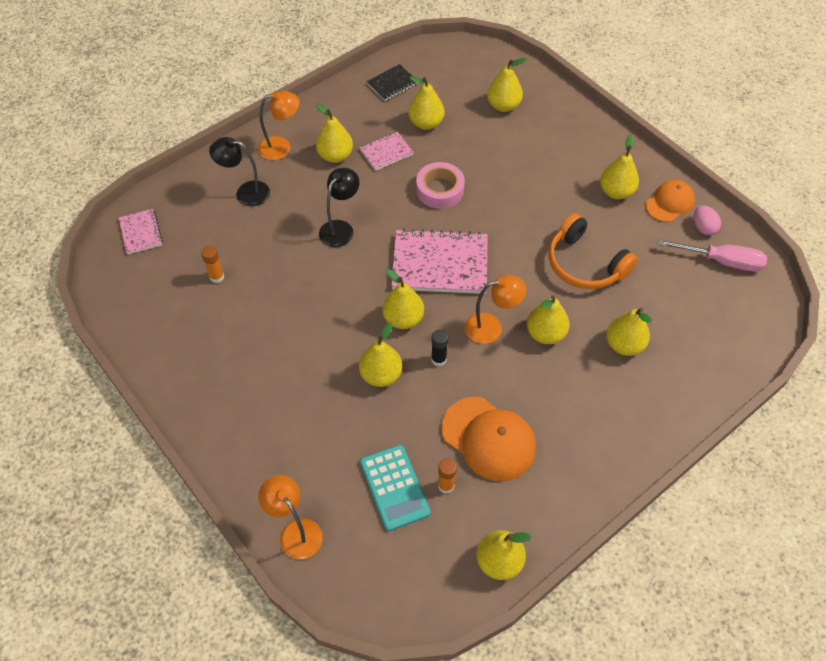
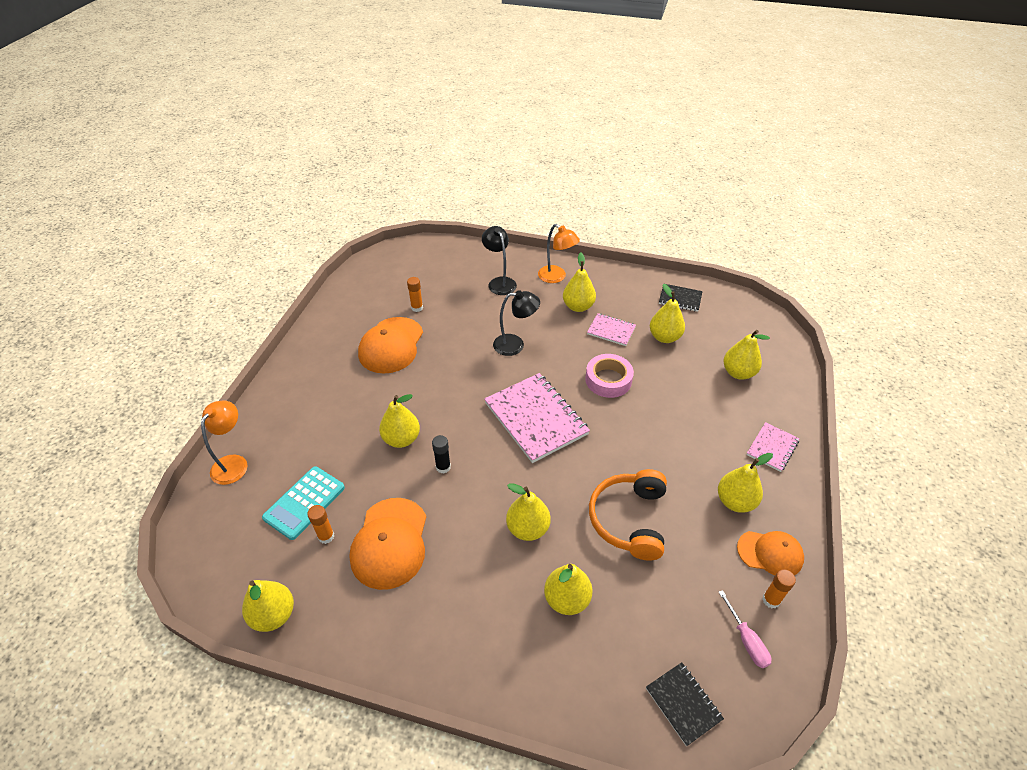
camera: 55 degrees right, 10 degrees down
pink notebook [119,209,163,254] -> pink notebook moved to [747,422,800,472]
yellow pear [382,269,424,329] -> none
orange lamp [465,275,526,344] -> none
pink screwdriver [658,239,767,272] -> pink screwdriver [719,590,772,668], size x0.62
pink egg [694,205,721,235] -> orange glue stick [763,569,796,608]
none -> orange cap [358,317,423,374]
none -> black notebook [646,662,724,746]

